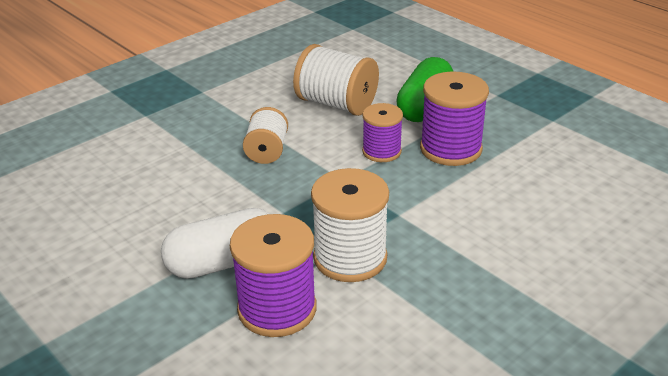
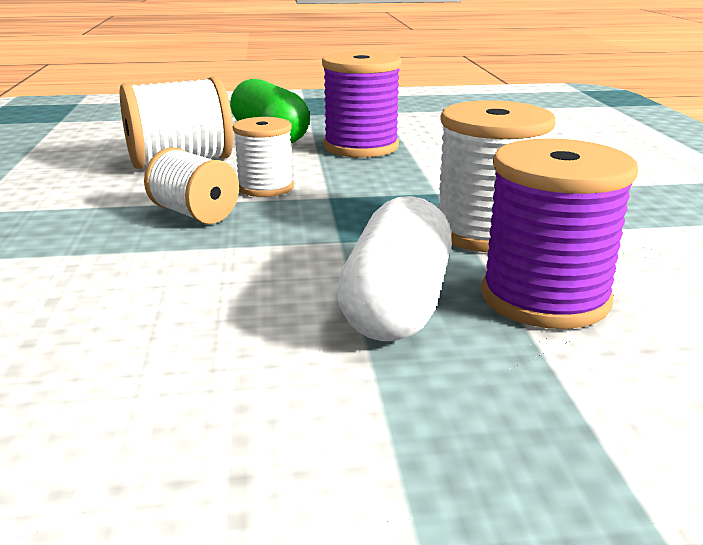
camera: 55 degrees left, 10 degrees down
purple spool [362,103,403,162] -> none
none -> white spool [233,117,294,197]

